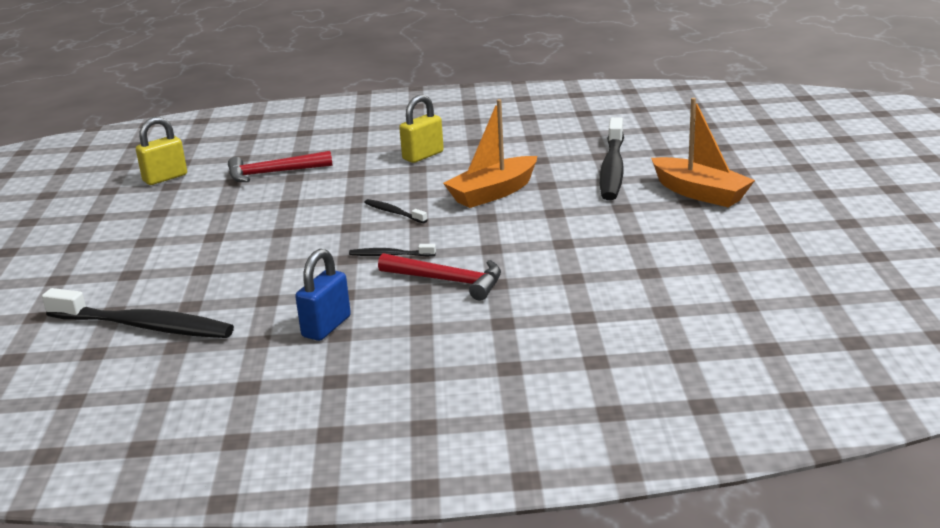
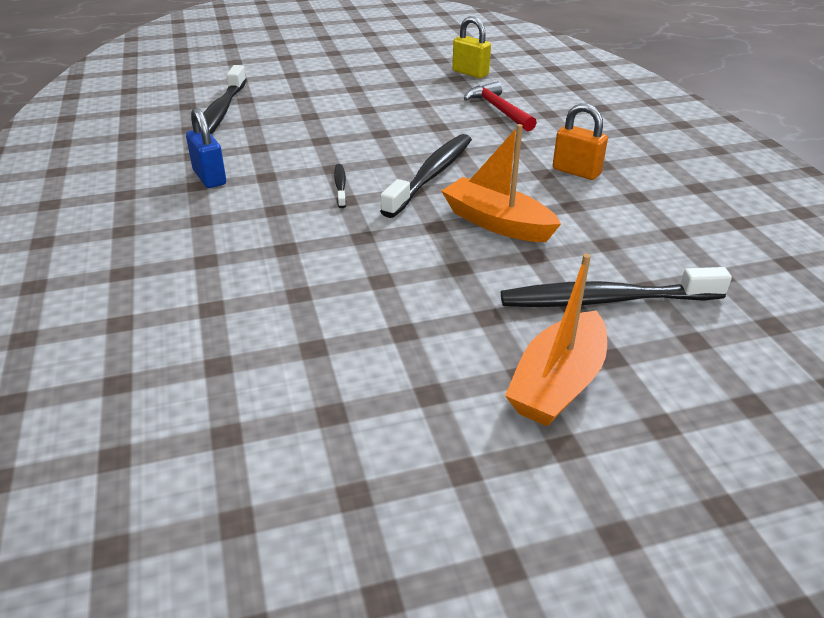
camera: 75 degrees right, 10 degrees up
blue padlock [295,249,351,341] -> blue padlock turned 45 degrees clockwise [186,108,226,188]
black toothbrush [364,199,427,223] -> black toothbrush [380,134,472,218], size x2.16
red hammer [378,253,501,301] -> none
yellow padlock [399,95,444,163] -> orange padlock [553,103,608,180]

